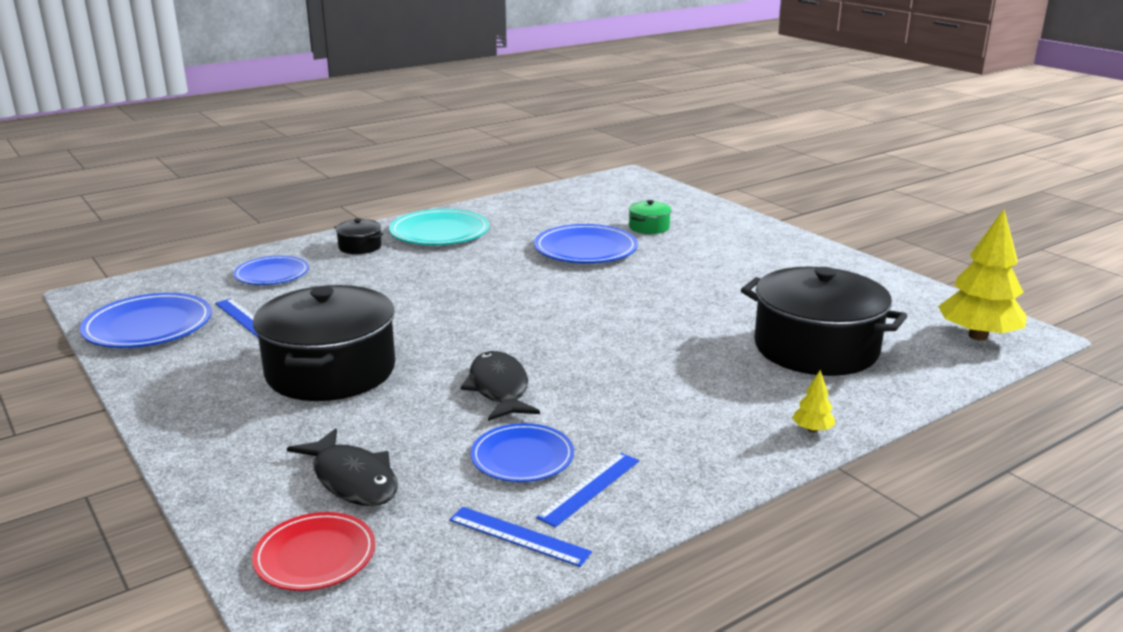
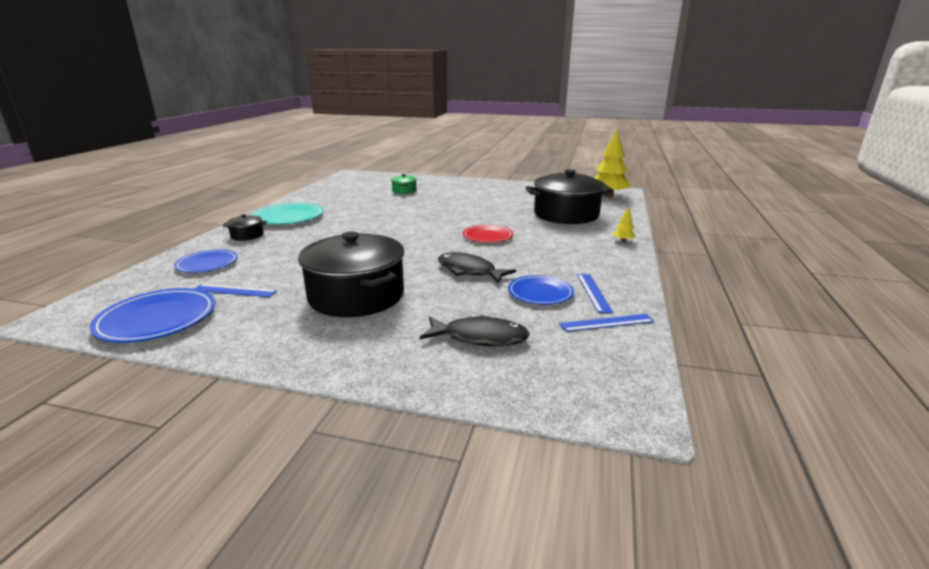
camera: 40 degrees left, 0 degrees up
red plate [252,512,375,591] -> red plate moved to [463,225,513,243]
blue plate [534,224,638,263] -> none

